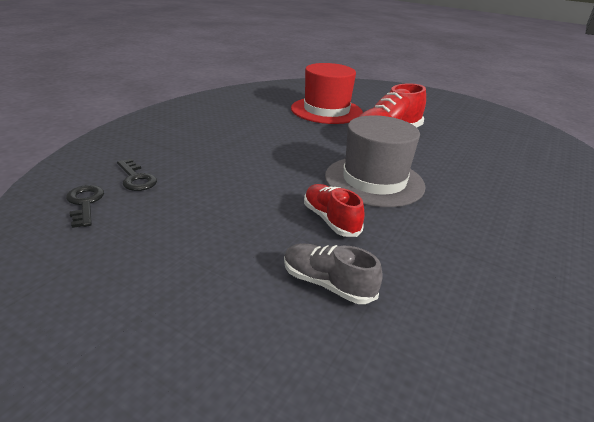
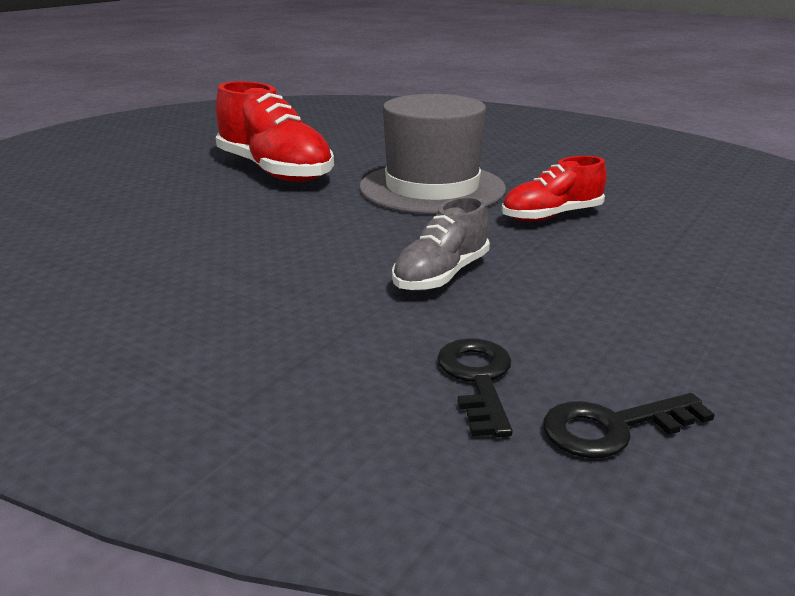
camera: 85 degrees left, 5 degrees down
black key [117,159,157,191] -> black key turned 60 degrees counterclockwise [437,338,513,437]
grey shoe [284,243,383,304] -> grey shoe moved to [392,196,490,291]
red hat [291,63,363,124] -> none

